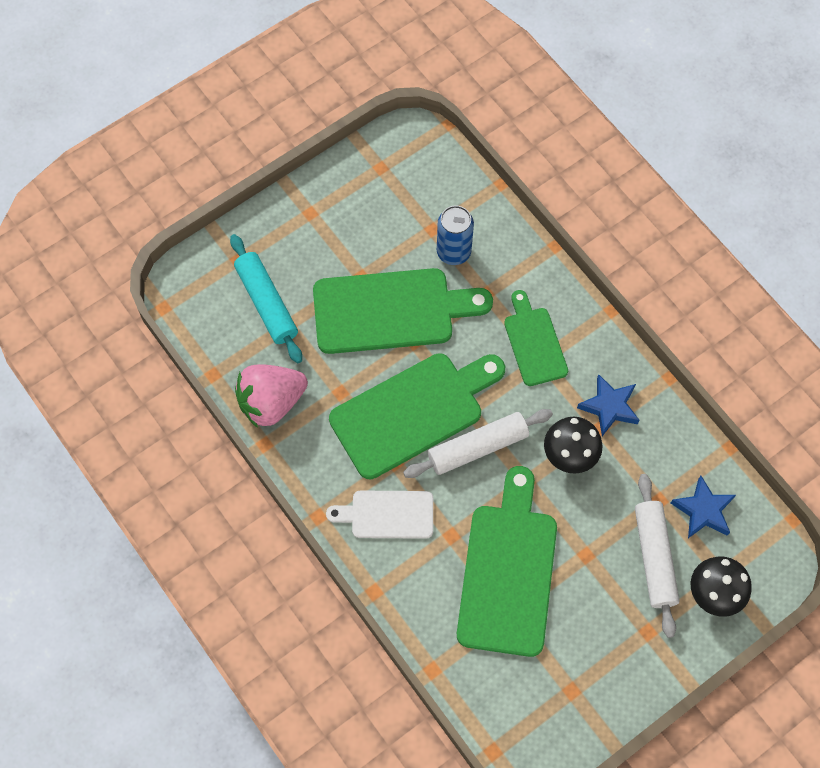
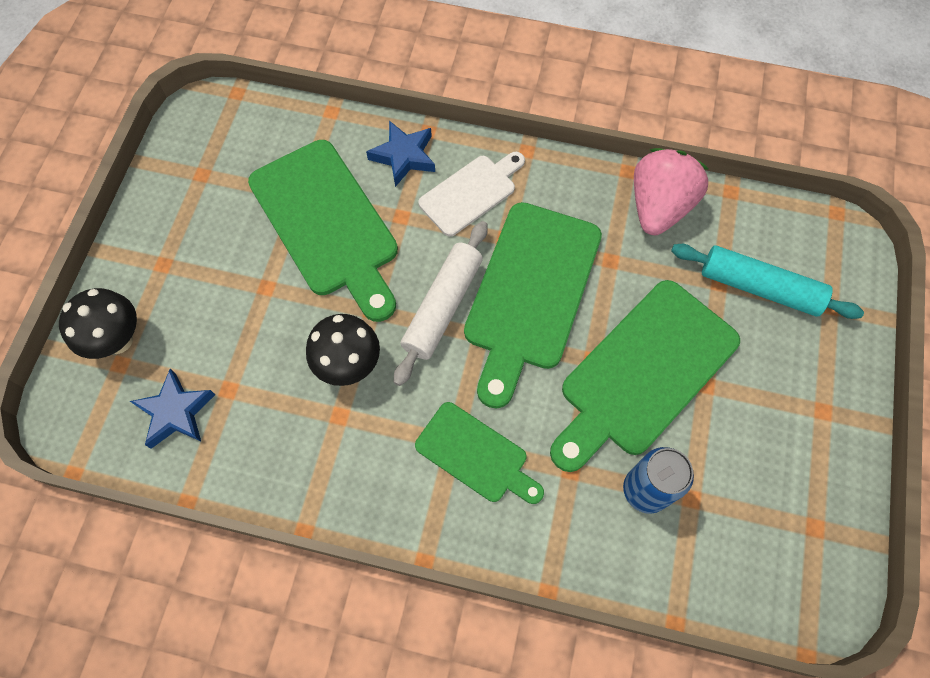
camera: 140 degrees right, 0 degrees up
blue star [577,374,640,436] -> blue star moved to [366,121,435,187]
white rolling pin [635,474,680,638] -> none

